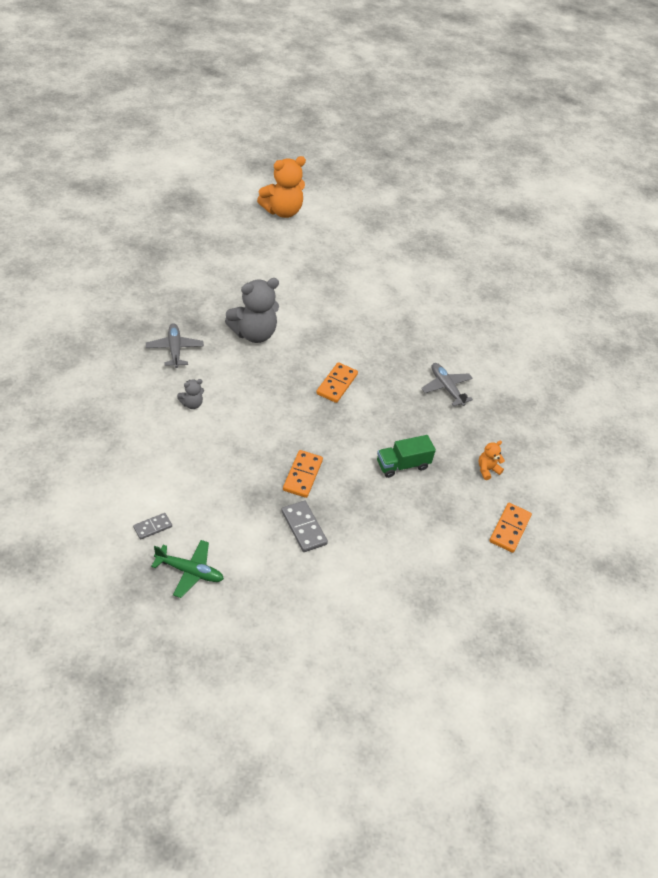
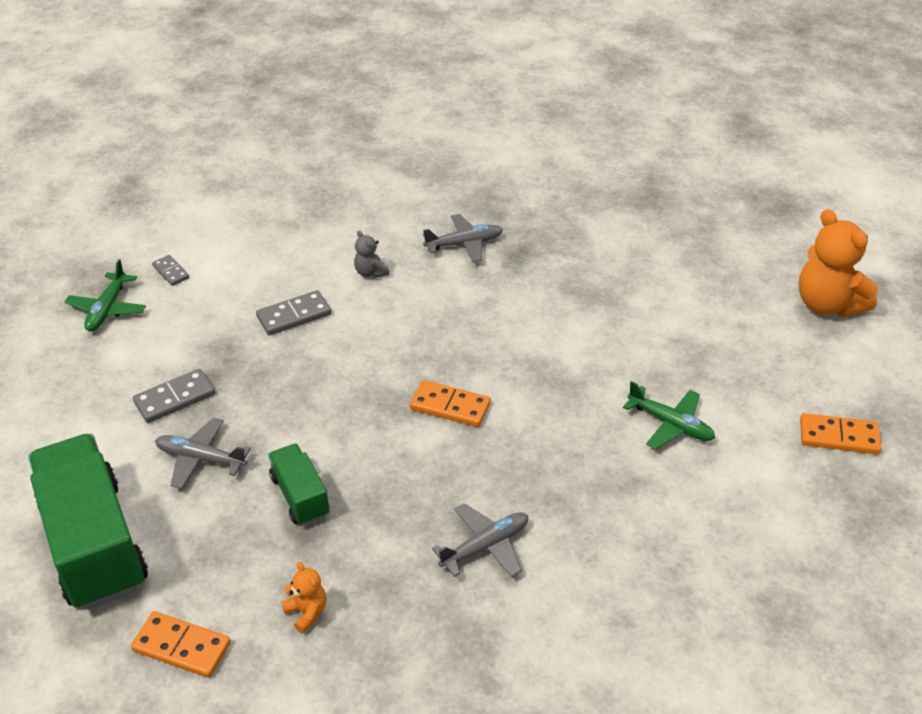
camera: 90 degrees right, 5 degrees down
grey teddy bear [225,278,279,343] -> none
orange domino [283,450,323,498] -> orange domino moved to [800,413,882,454]
none -> green truck [28,434,148,610]
none -> grey plane [155,418,251,489]
none -> grey domino [256,290,331,335]
none -> green plane [623,381,715,449]

